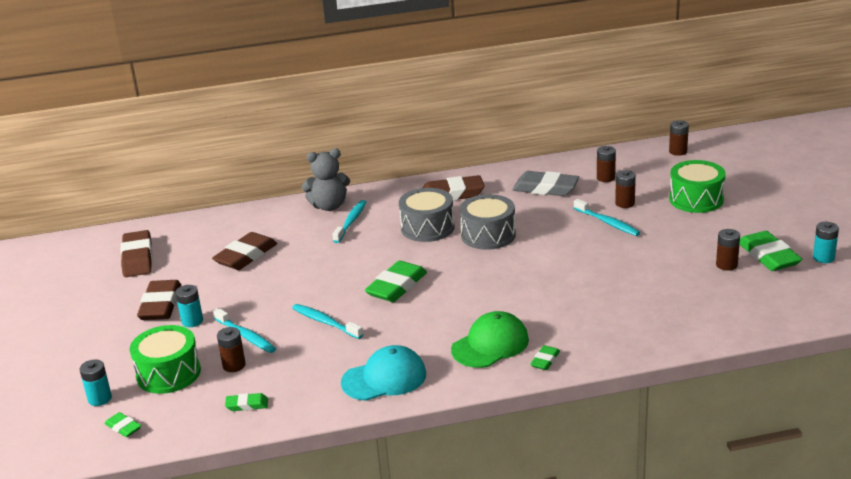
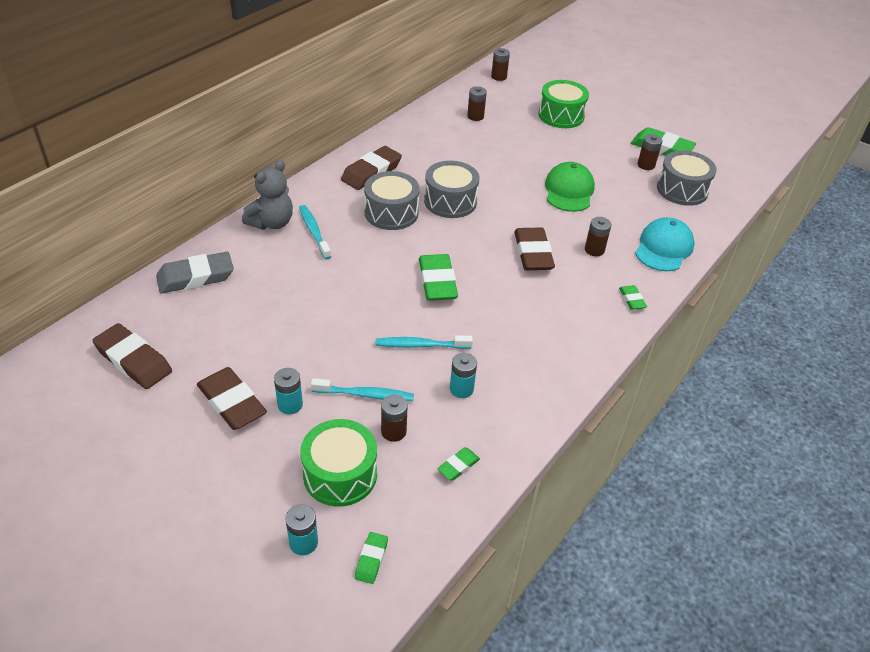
camera: 45 degrees left, 15 degrees up
green eraser [104,412,142,437] -> green eraser turned 75 degrees counterclockwise [355,532,388,584]
brown eraser [212,232,277,270] -> brown eraser moved to [514,227,555,270]
turquoise cap [341,345,426,401] -> turquoise cap moved to [635,217,695,271]
green cap [451,311,529,368] -> green cap moved to [545,162,595,212]
grey eraser [512,171,579,196] -> grey eraser moved to [156,252,234,294]
turquoise toothbrush [574,199,640,236] -> none
brown battery [615,170,636,208] -> brown battery moved to [585,217,611,257]
turquoise battery [813,222,839,263] -> turquoise battery moved to [450,353,477,398]
none -> grey drum [657,150,717,206]

